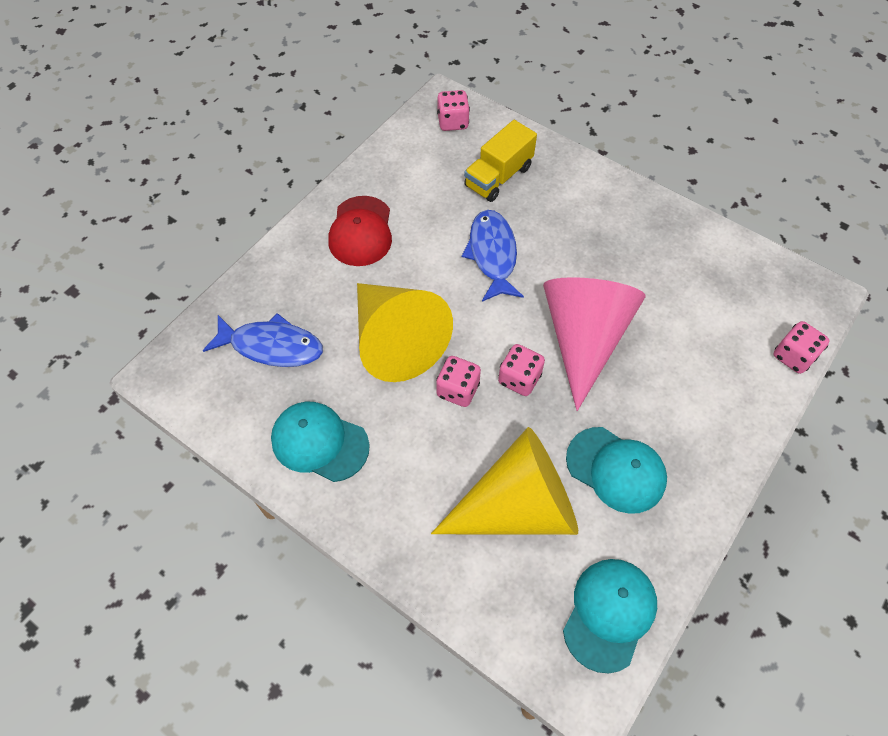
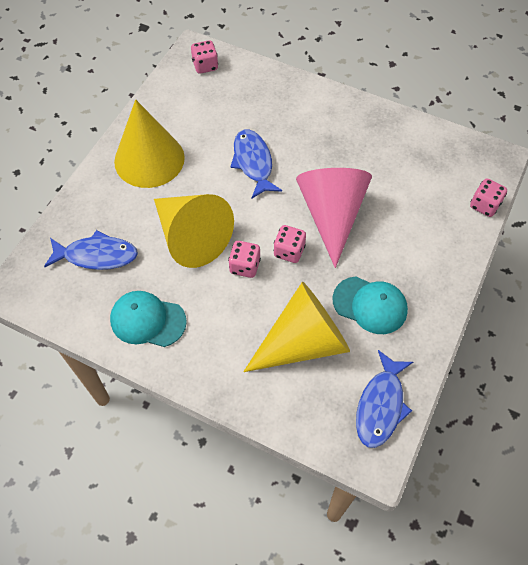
camera: 10 degrees left, 0 degrees up
red cap [328,196,392,266] -> yellow cone [114,99,185,188]
yellow truck [464,120,537,202] -> none
turquoise cap [563,559,657,673] -> blue fish [356,350,413,448]

